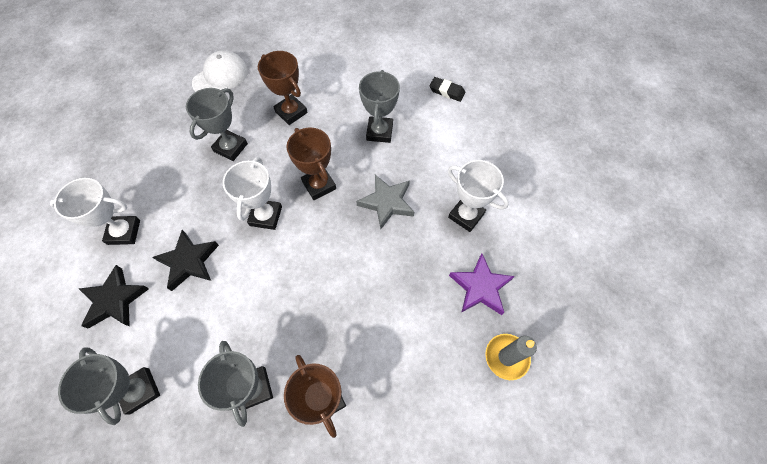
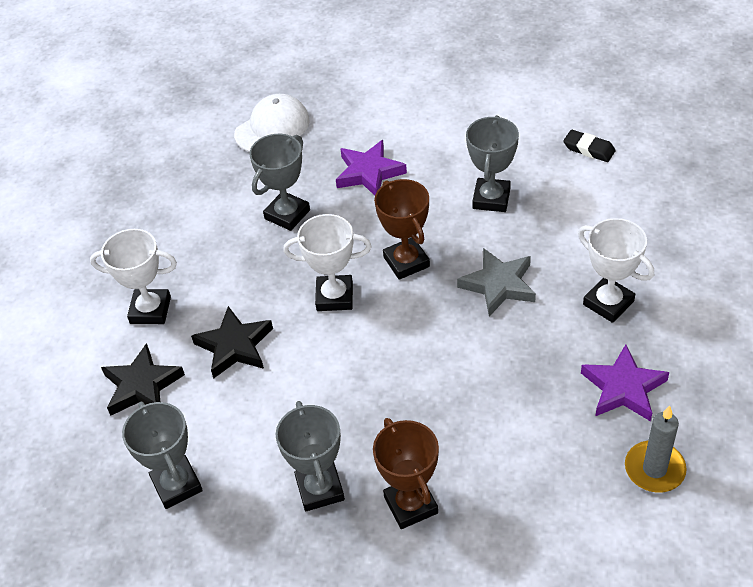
camera: 10 degrees right, 15 degrees down
white trophy [223,157,282,230] -> white trophy turned 75 degrees clockwise [283,214,372,311]
brown trophy [258,51,308,125] -> purple star [336,140,407,196]

